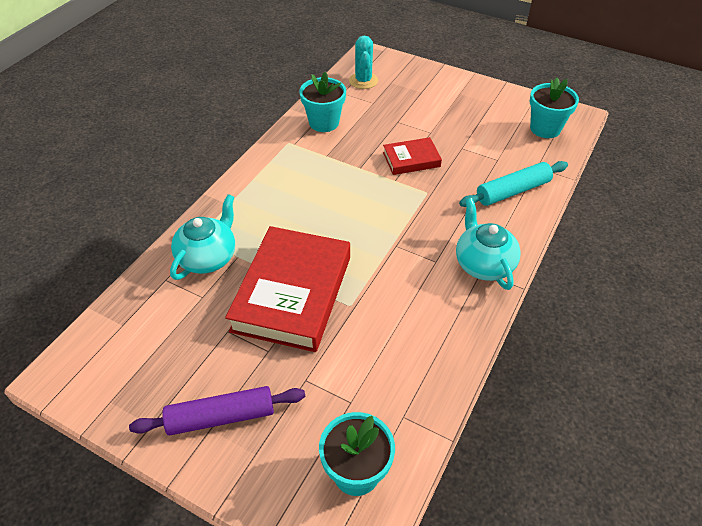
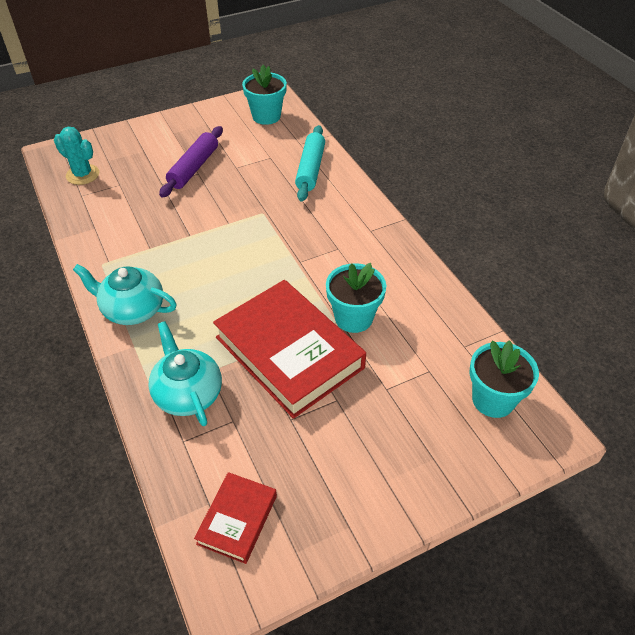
camera: 55 degrees left, 0 degrees up
purple rolling pin [129,386,305,435] -> purple rolling pin moved to [159,126,223,198]
turquoise flower pot [299,72,346,132] -> turquoise flower pot moved to [326,263,386,333]
red book [383,137,442,175] -> red book moved to [194,472,277,564]
turquoise teapot [456,198,521,290] -> turquoise teapot moved to [73,264,177,325]

